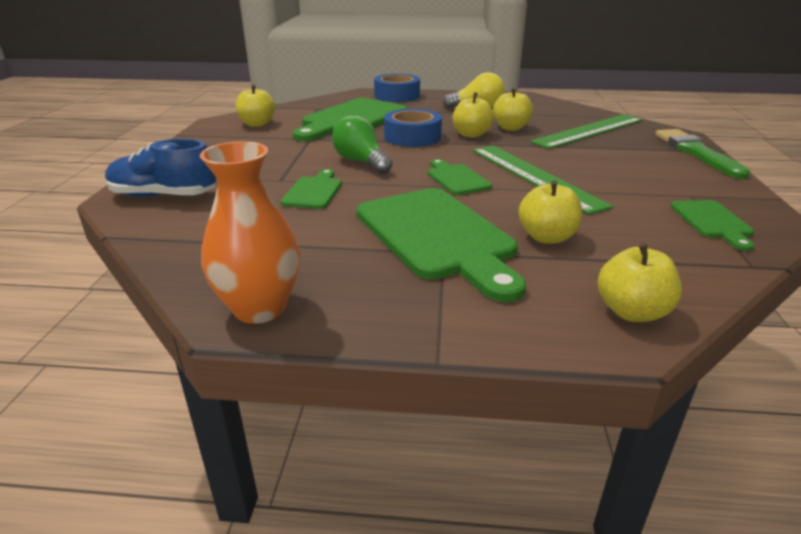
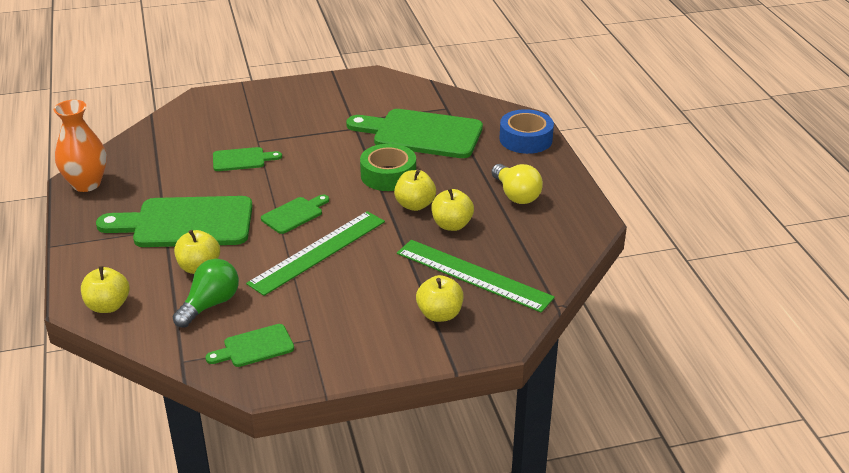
camera: 70 degrees right, 5 degrees up
blue shoe [105,139,216,197] -> none
yellow apple [236,84,275,127] -> yellow apple moved to [416,275,464,322]
green light bulb [332,115,392,174] -> green light bulb moved to [173,259,239,328]
green cutting board [357,188,526,302] -> green cutting board turned 45 degrees clockwise [96,196,253,247]
blue tape [384,109,442,147] -> green tape [360,144,416,191]
green brush [655,129,750,179] -> none

